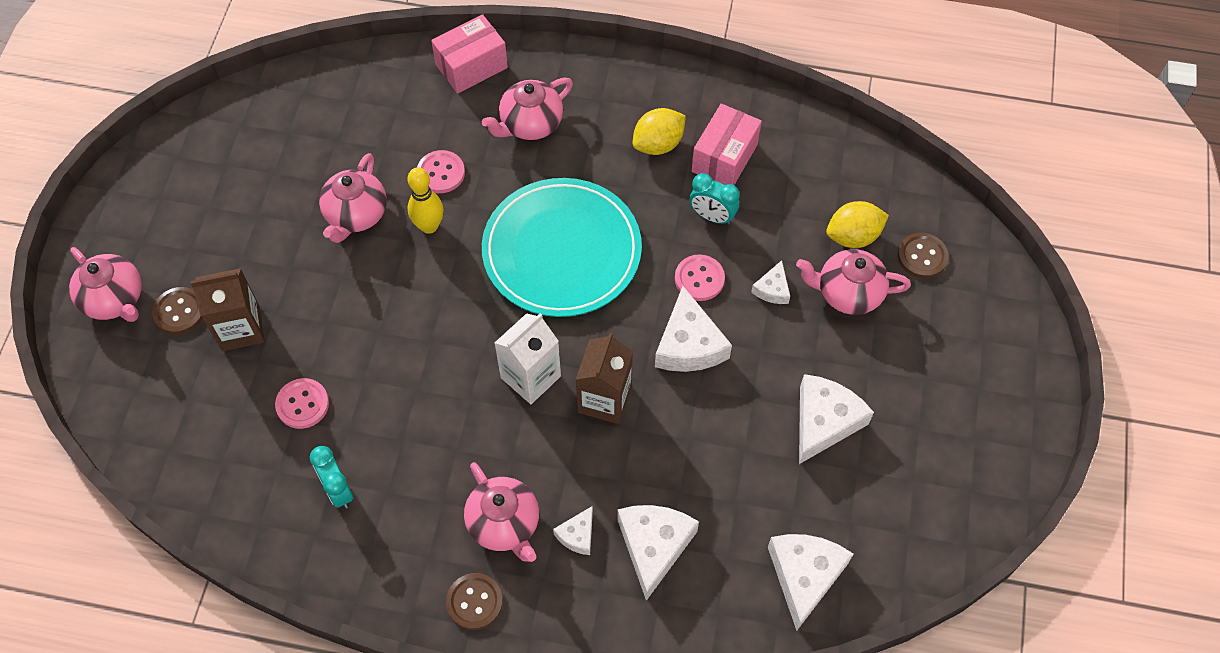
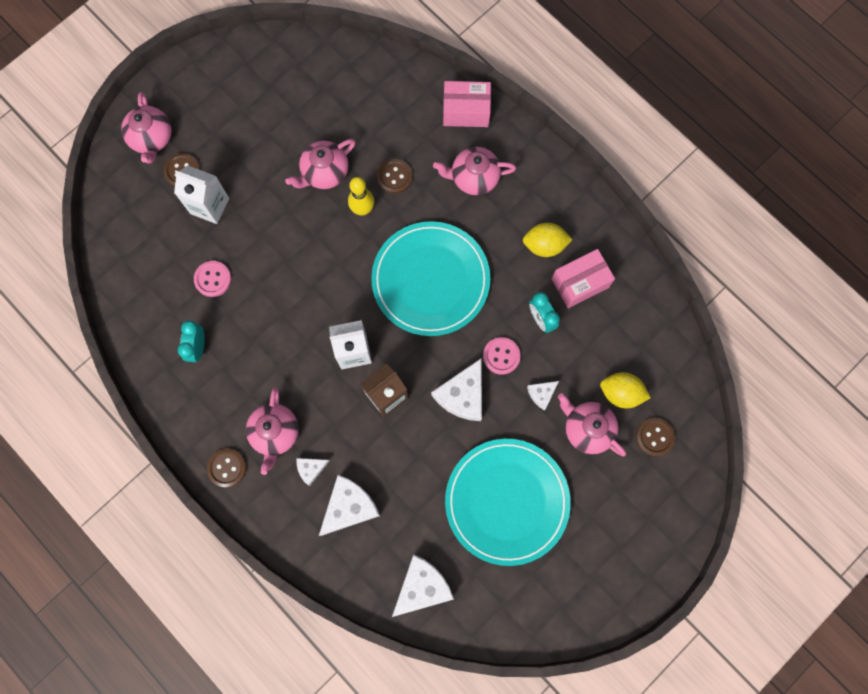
camera: 35 degrees right, 15 degrees up
brown carton [190,268,265,351] -> white carton [174,166,229,224]
pink button [417,150,465,193] -> brown button [377,159,413,194]
white cheese [799,374,874,464] -> turquoise plate [445,439,571,566]

